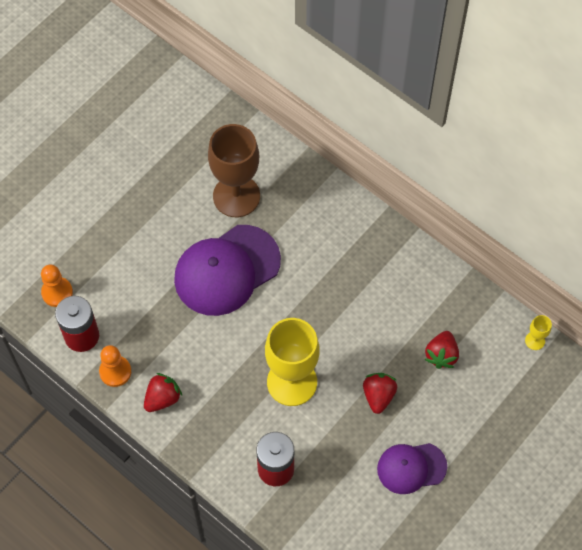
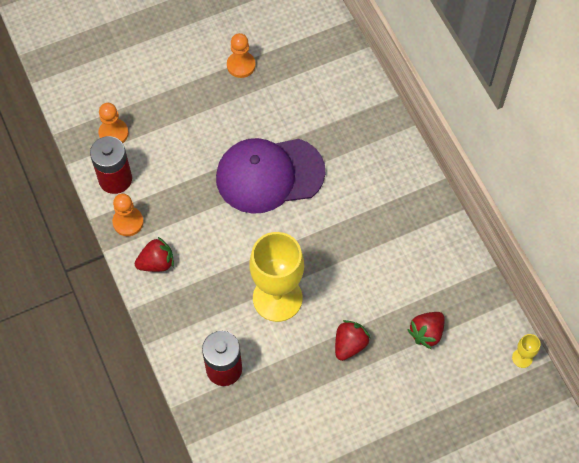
camera: 25 degrees right, 0 degrees up
brown goblet [208,124,260,217] -> none
purple cap [377,443,447,494] -> none
none -> orange pawn [227,33,256,78]

